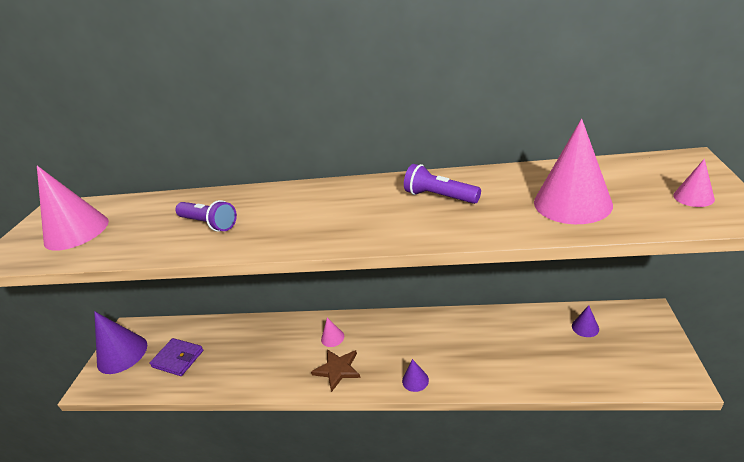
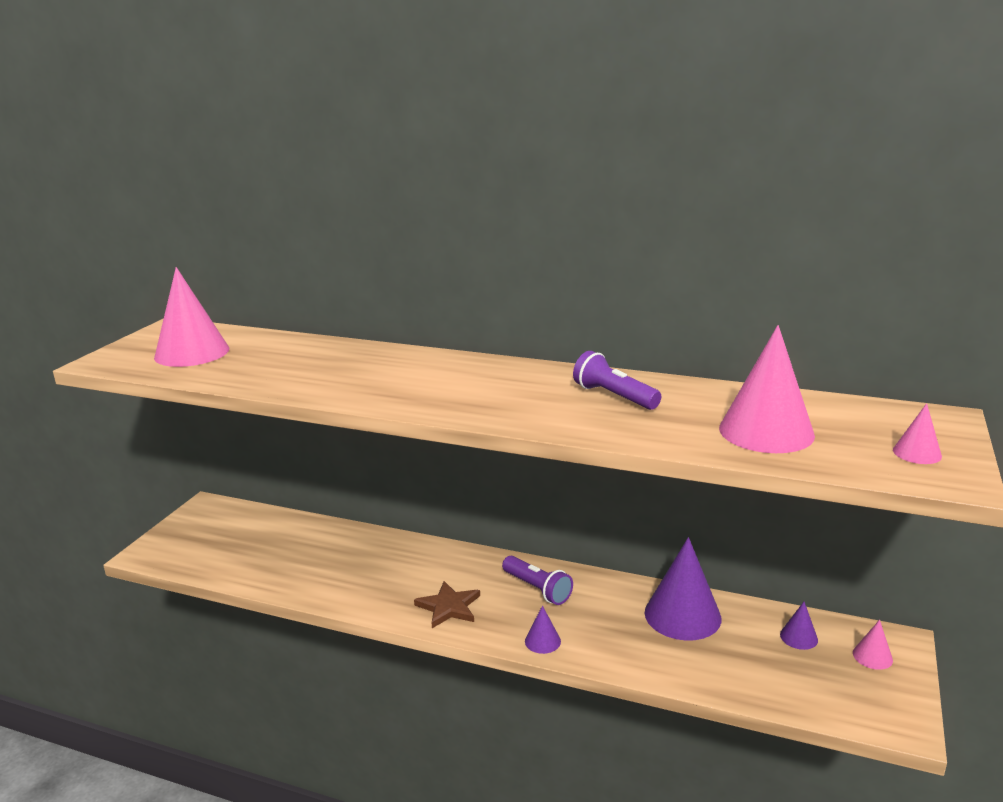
camera: 10 degrees right, 10 degrees down
purple cone [94,311,147,374] -> purple cone moved to [645,537,721,640]
purple wallet [150,338,203,376] -> none
purple flashlight [175,200,237,232] -> purple flashlight moved to [502,556,573,605]
pink cone [321,318,344,347] -> pink cone moved to [853,620,893,670]

